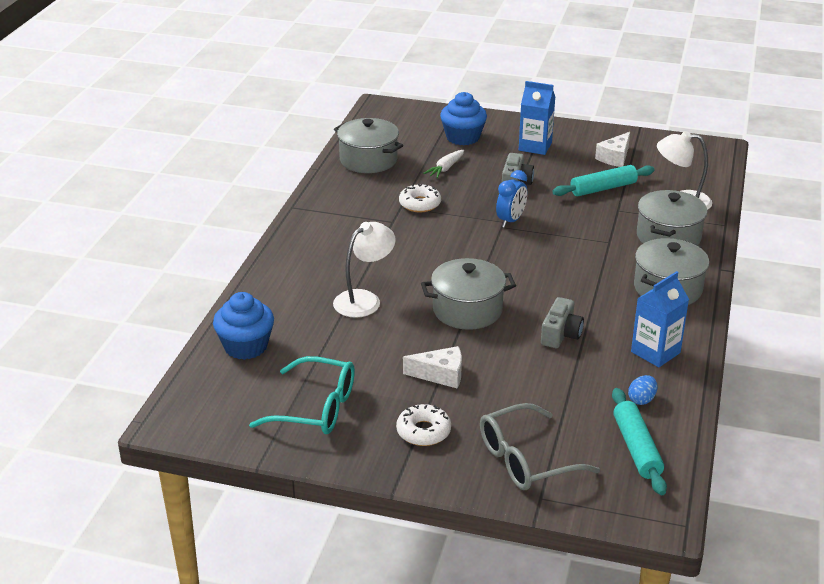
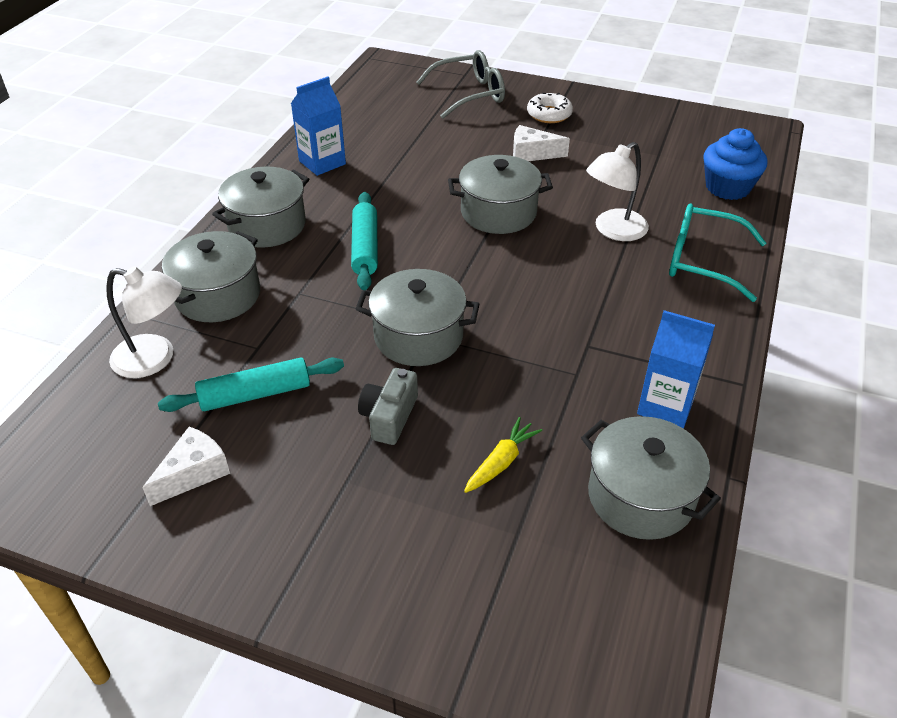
camera: 175 degrees left, 10 degrees up
turquoise glasses [249,356,355,434] -> turquoise glasses moved to [669,204,766,302]
white donut [399,184,441,212] -> none
white carrot [423,150,464,178] -> yellow carrot [464,417,542,493]
blue cupcake [440,92,487,145] -> none
blue clock [496,170,527,228] -> grey pot [356,269,480,366]
blue carton [519,81,555,155] -> blue carton moved to [637,310,715,428]
grey camera [541,297,584,348] -> none
turquoise rolling pin [612,388,667,495] -> turquoise rolling pin moved to [351,192,378,290]
blue egg [628,375,657,405] -> none

